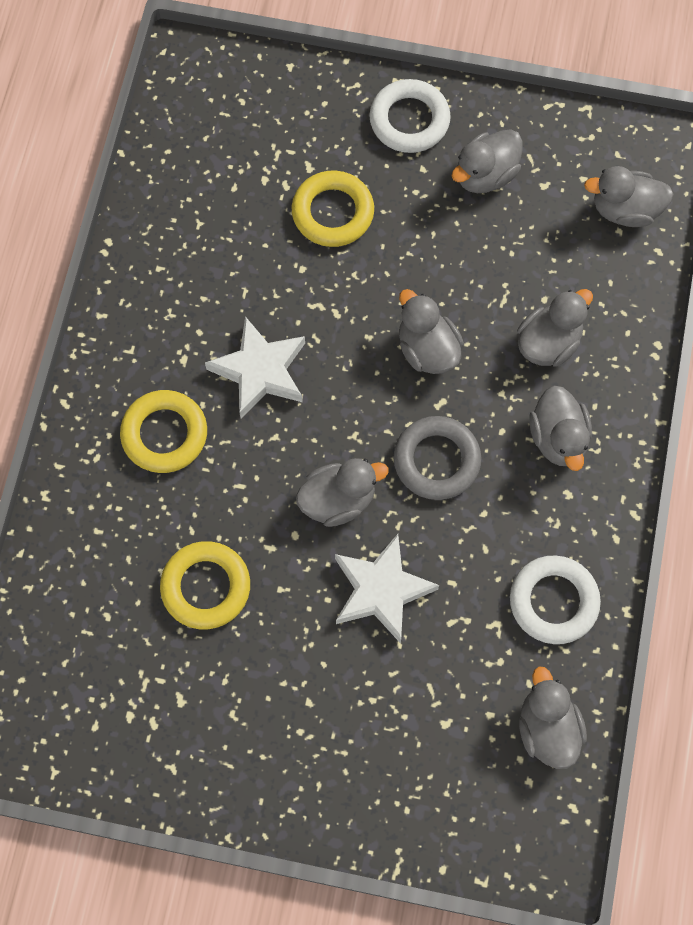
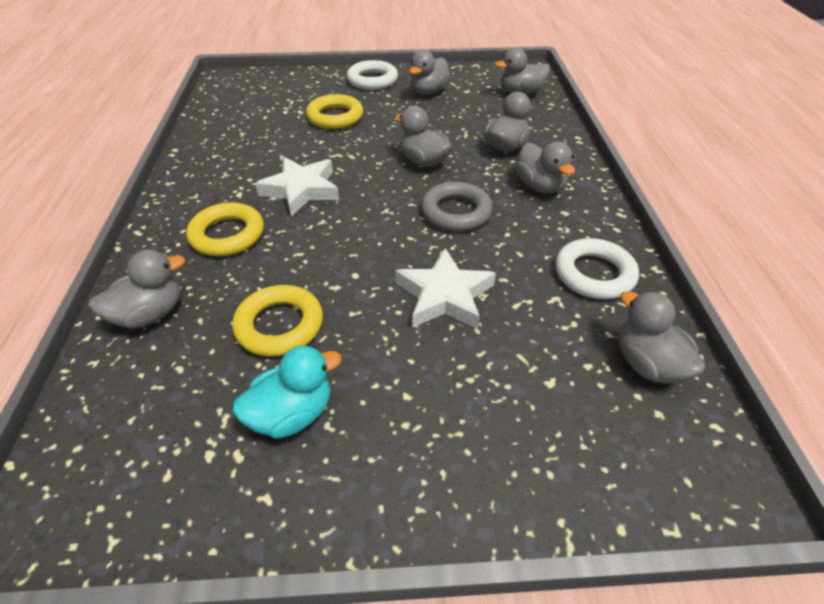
camera: 15 degrees left, 25 degrees down
grey duck [296,458,389,527] -> grey duck moved to [88,249,185,329]
none -> turquoise duck [232,345,342,439]

